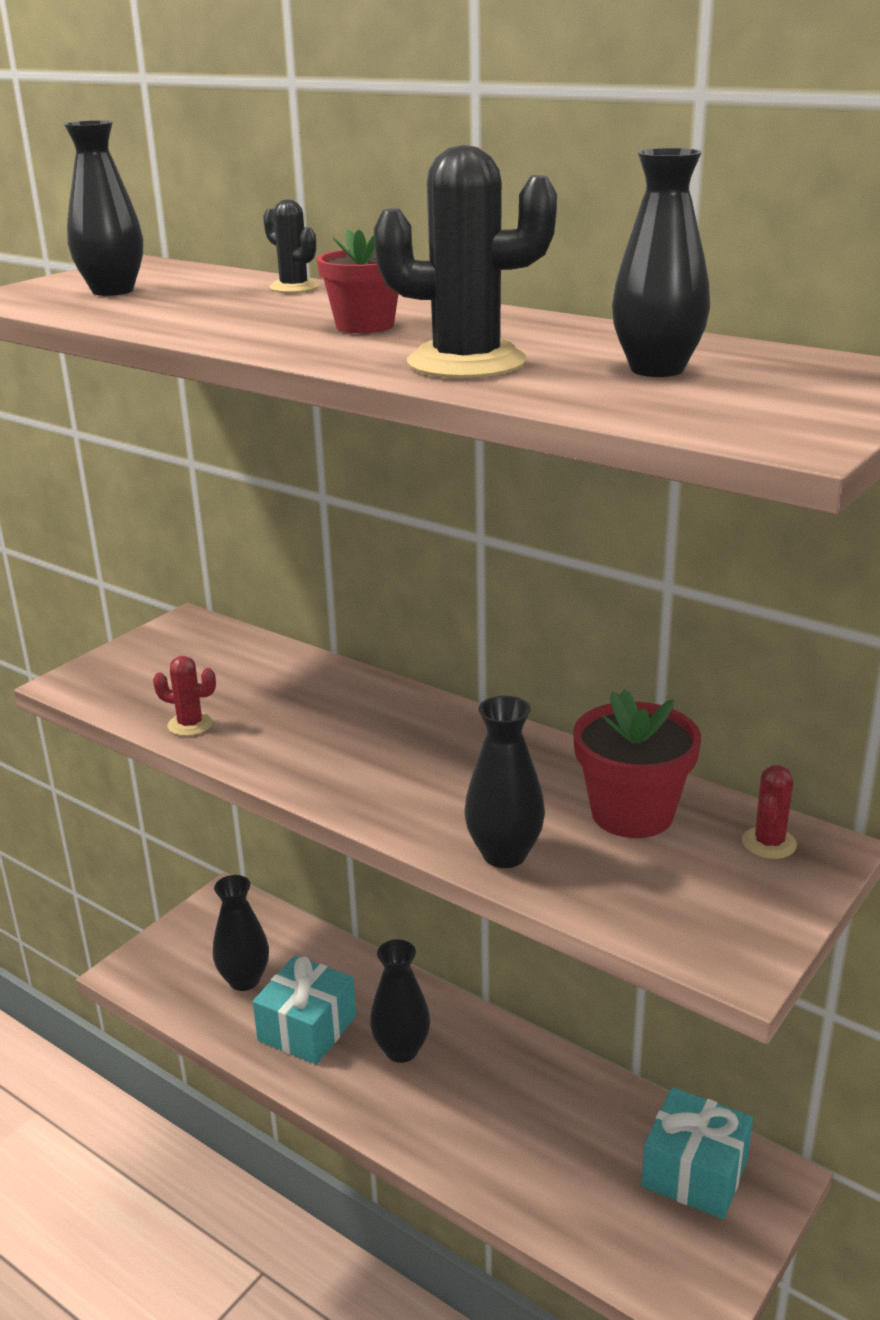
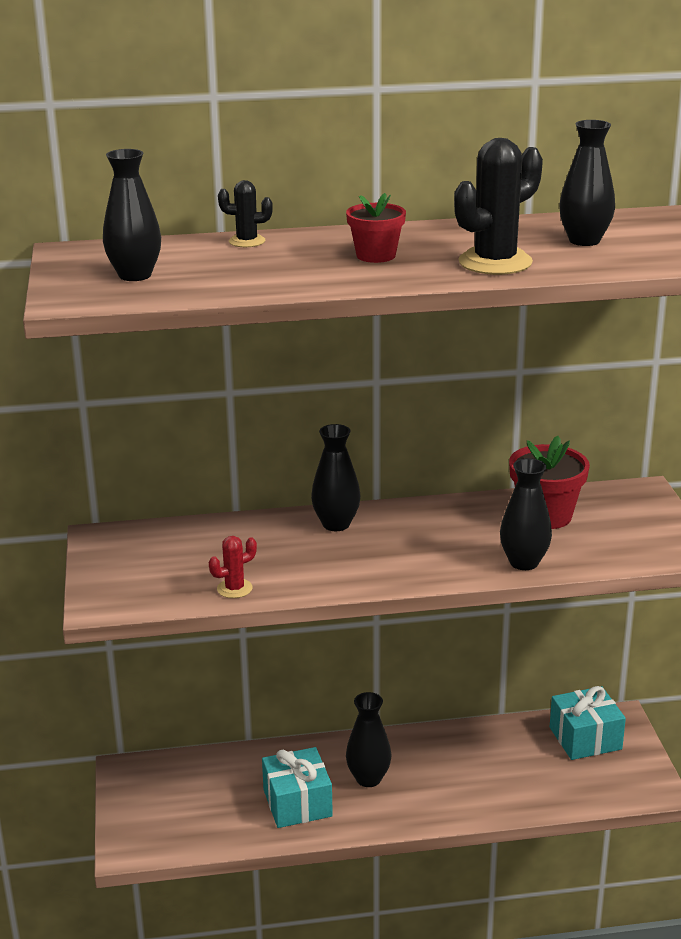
camera: 45 degrees left, 0 degrees up
black vase [213,875,269,991] -> black vase moved to [311,424,360,531]
red cactus [742,765,797,859] -> none

